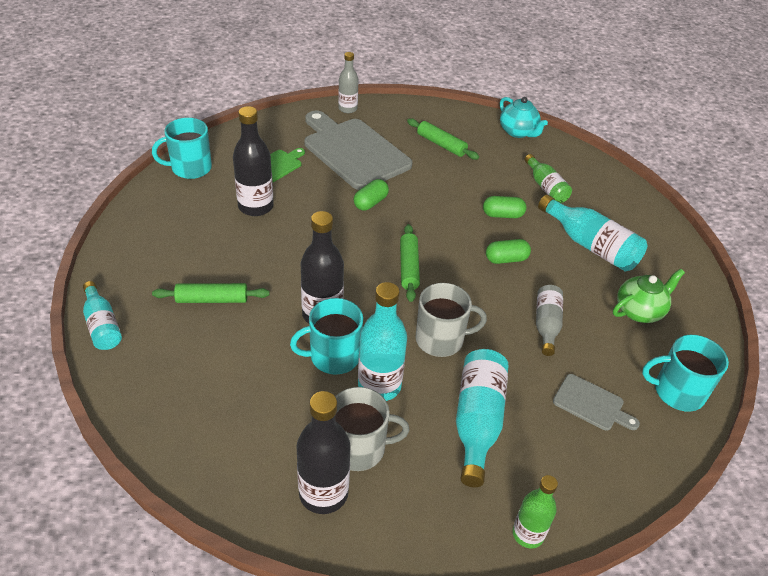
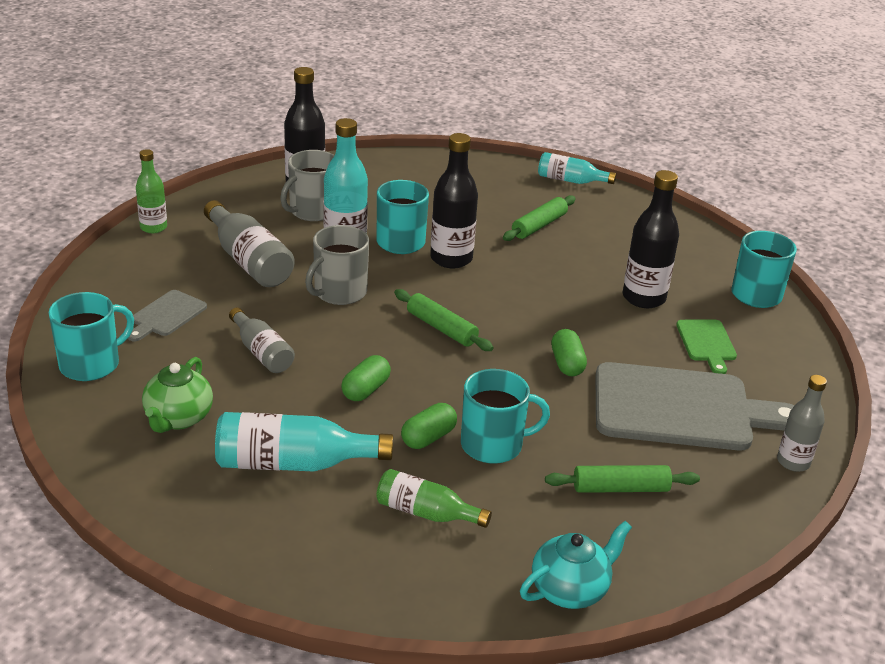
camera: 135 degrees right, 10 degrees down
turquoise bottle [456,349,508,487] -> grey bottle [204,200,295,287]
turquoise teapot [500,97,548,138] -> turquoise teapot turned 135 degrees clockwise [520,521,632,609]
grey cutting board [553,374,640,431] -> grey cutting board turned 45 degrees counterclockwise [128,290,207,341]
none -> turquoise mug [461,369,550,464]

